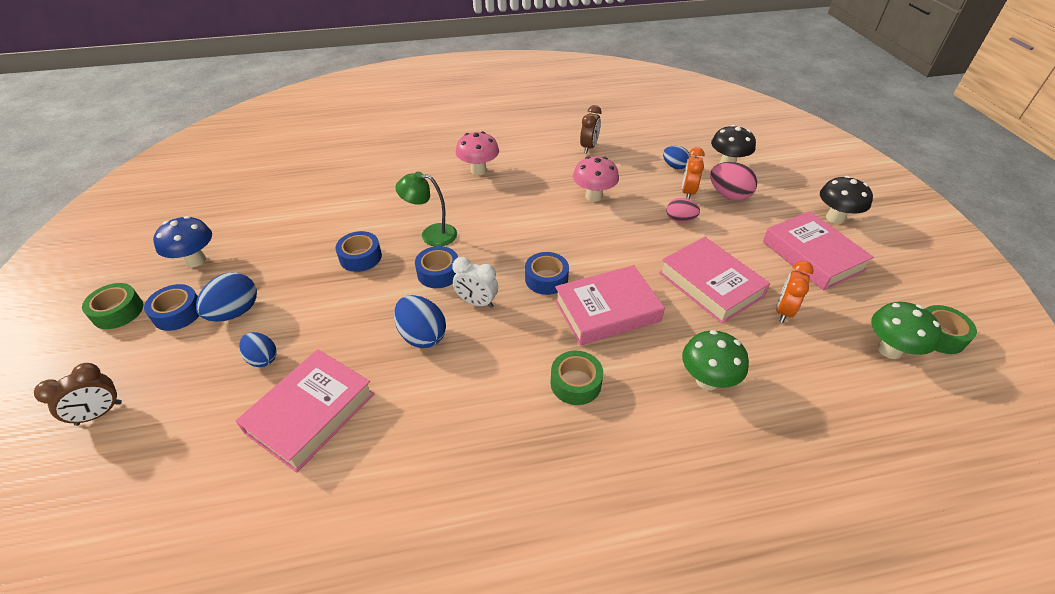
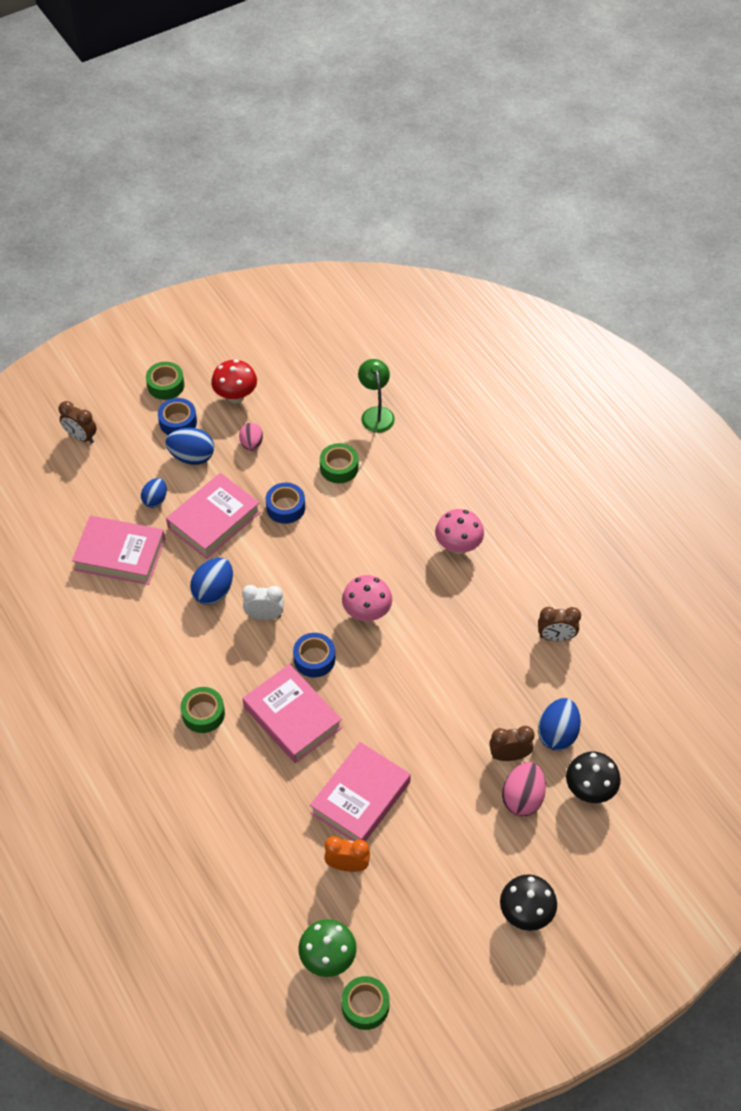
camera: 70 degrees right, 10 degrees up
blue mushroom [153,216,212,267] -> red mushroom [211,359,257,403]
green lamp [395,172,457,246] -> green lamp moved to [358,359,395,433]
blue tape [415,246,458,288] -> none
white clock [453,257,498,308] -> white clock turned 90 degrees clockwise [242,585,284,620]
pink mushroom [573,156,619,202] -> pink mushroom moved to [342,575,392,621]
blue egg [663,146,691,169] -> blue egg [538,698,581,750], size x1.53
pink egg [667,198,700,223] -> pink egg moved to [239,423,263,451]
orange clock [682,147,705,199] -> brown clock [489,726,534,761]
green mushroom [682,330,749,390] -> none
pink book [763,211,874,290] -> pink book moved to [166,473,261,559]
none -> green tape [320,443,358,483]

